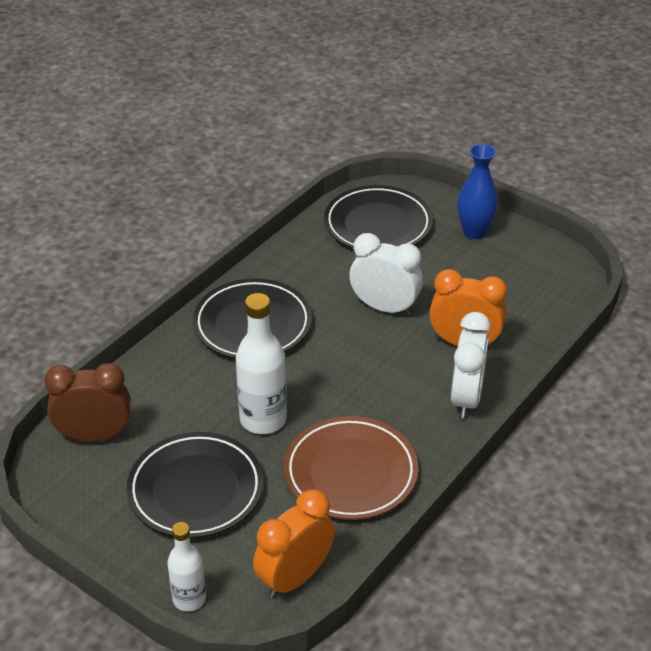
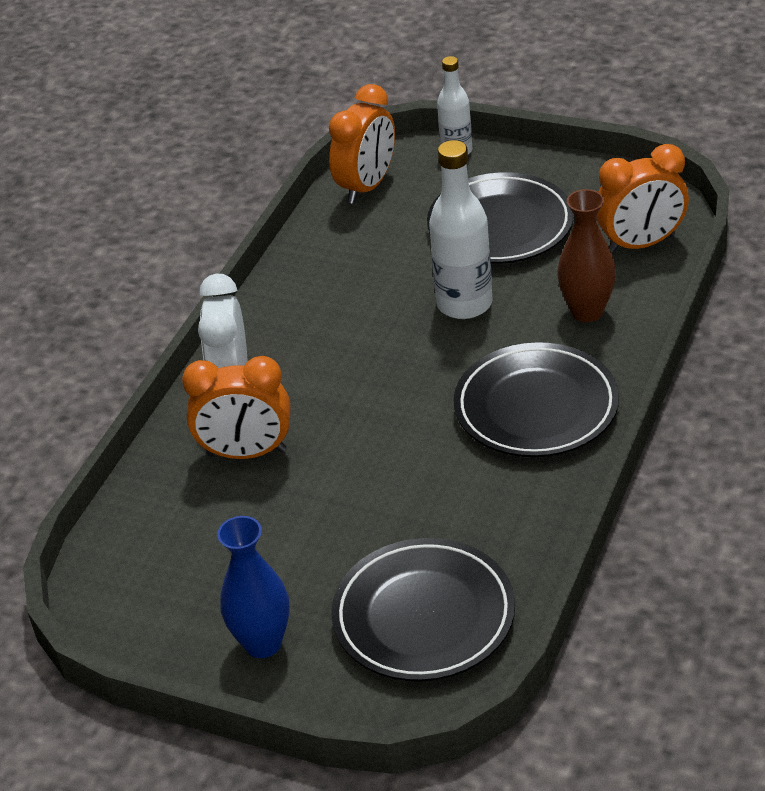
camera: 170 degrees right, 0 degrees up
brown clock [44,363,131,442] -> orange clock [596,144,689,254]
brown plate [284,416,418,520] -> none
white clock [350,233,423,316] -> none
none -> brown vase [557,189,616,322]

